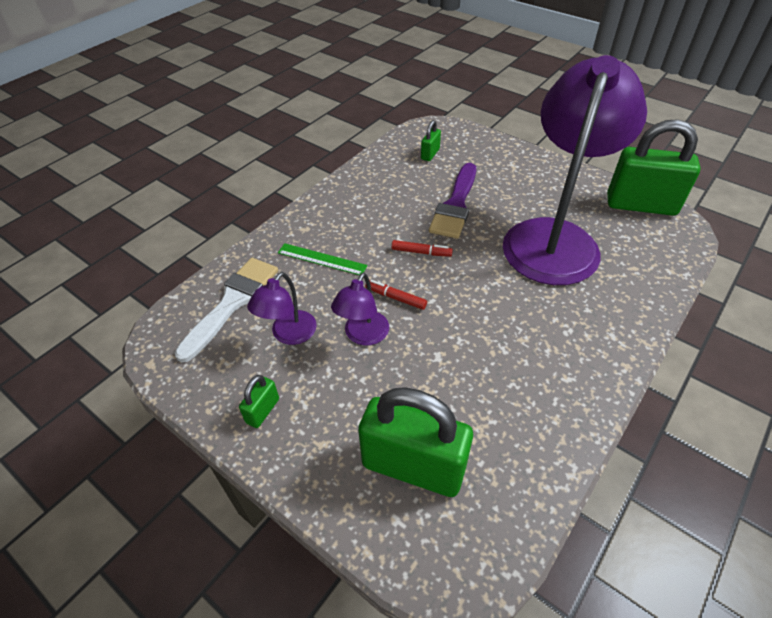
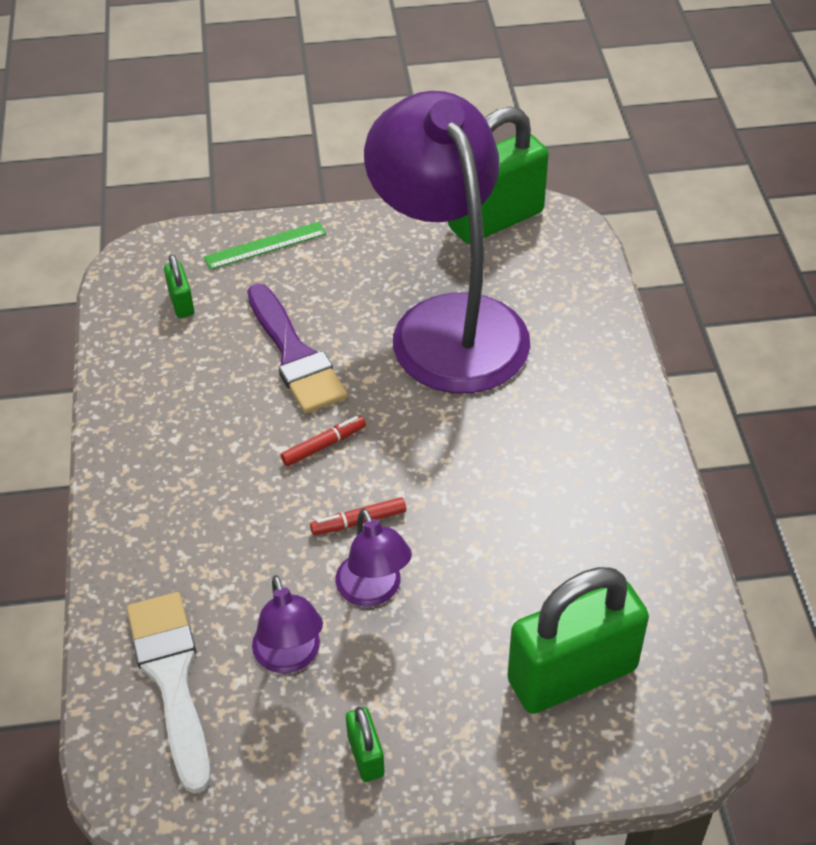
camera: 45 degrees left, 0 degrees up
green ruler [278,243,367,275] -> green ruler moved to [204,222,326,270]

